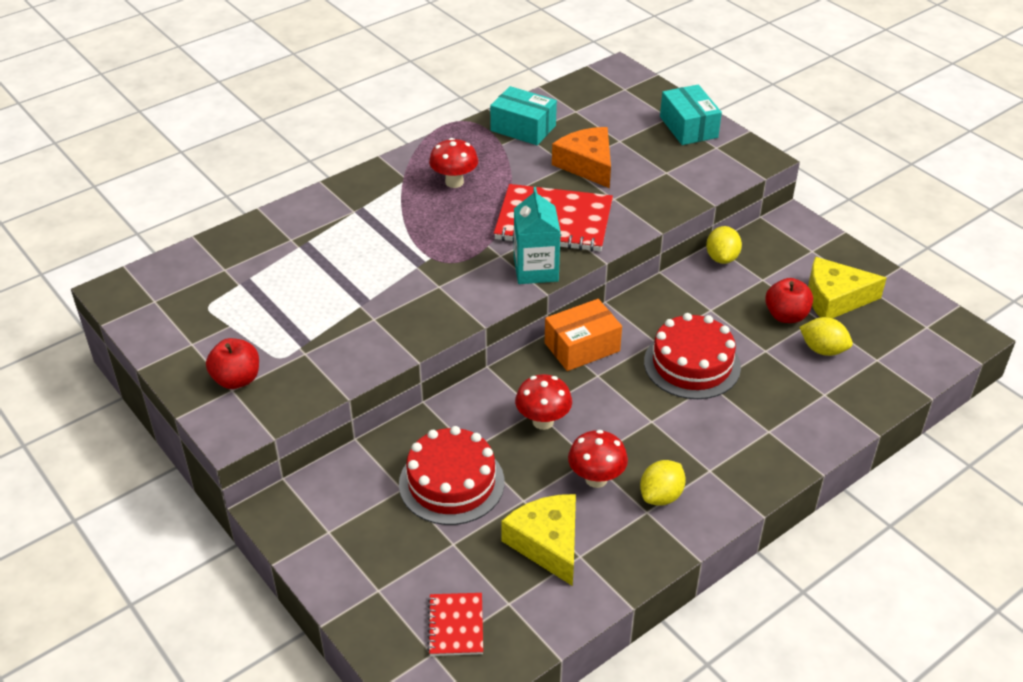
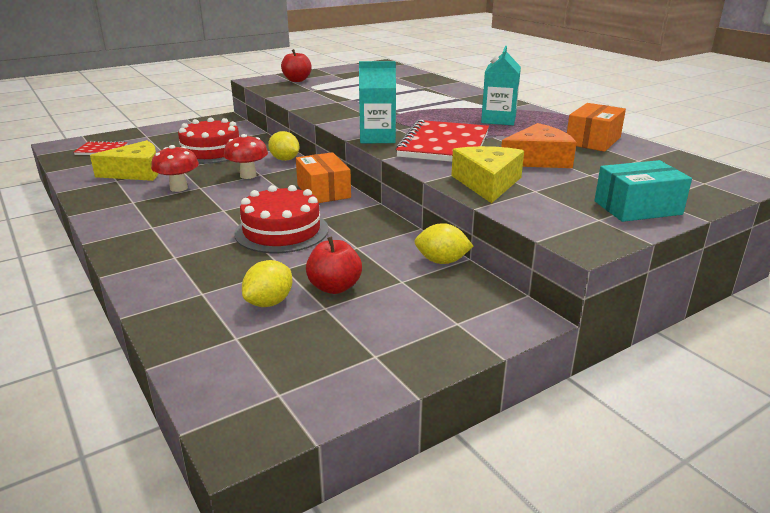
camera: 95 degrees right, 15 degrees down
red mushroom [429,138,478,188] -> turquoise carton [481,46,521,125]
turquoise box [490,86,557,145] -> orange box [567,103,626,152]
yellow lemon [640,460,686,506] -> yellow lemon moved to [268,131,300,161]
yellow cheese [808,257,887,318] -> yellow cheese moved to [451,146,524,203]

